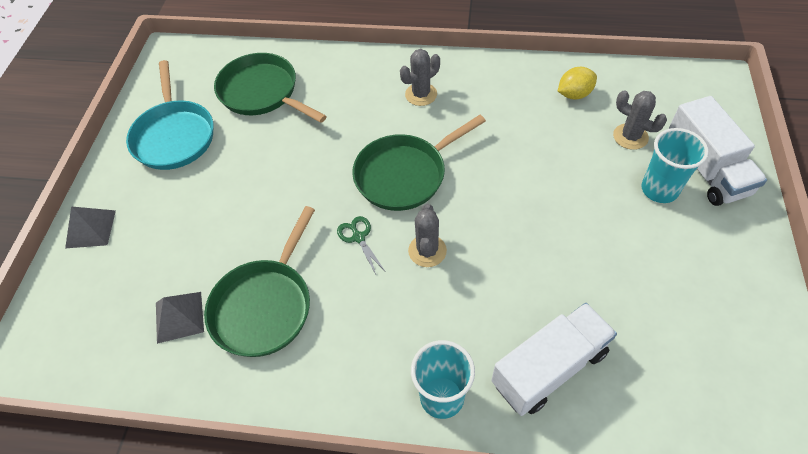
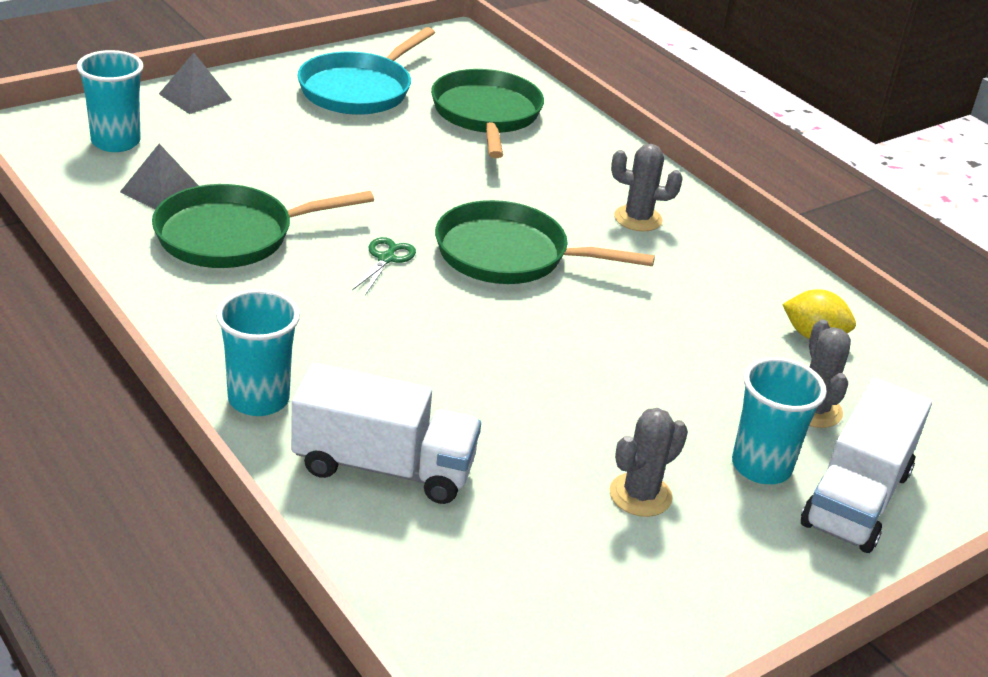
camera: 40 degrees right, 20 degrees down
grey cactus [408,204,447,267] -> grey cactus moved to [609,408,688,517]
none -> turquoise cup [77,50,143,152]

